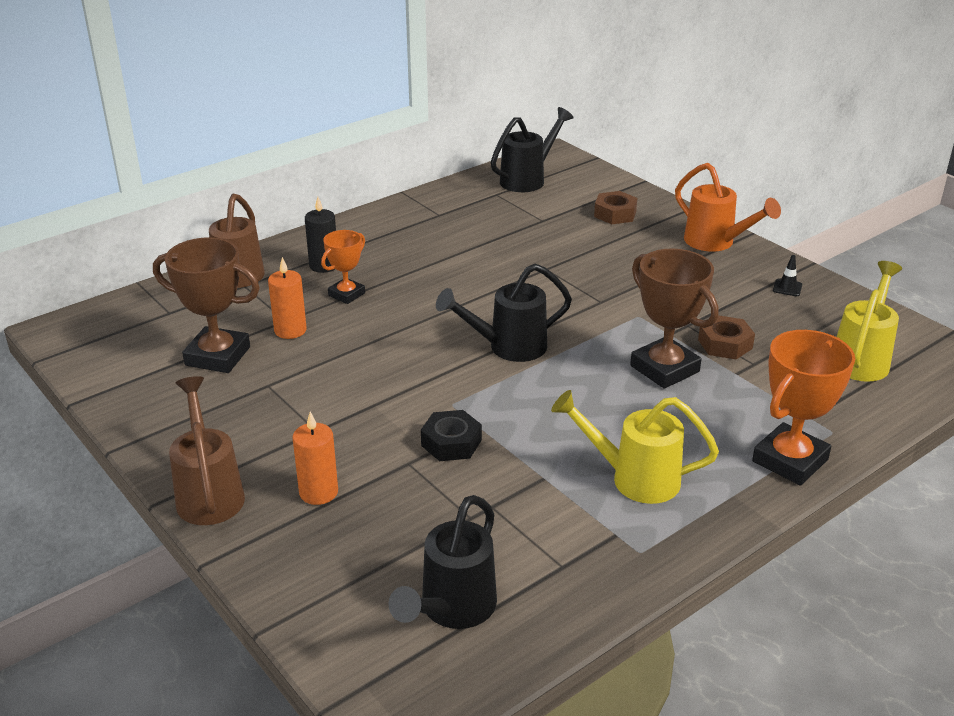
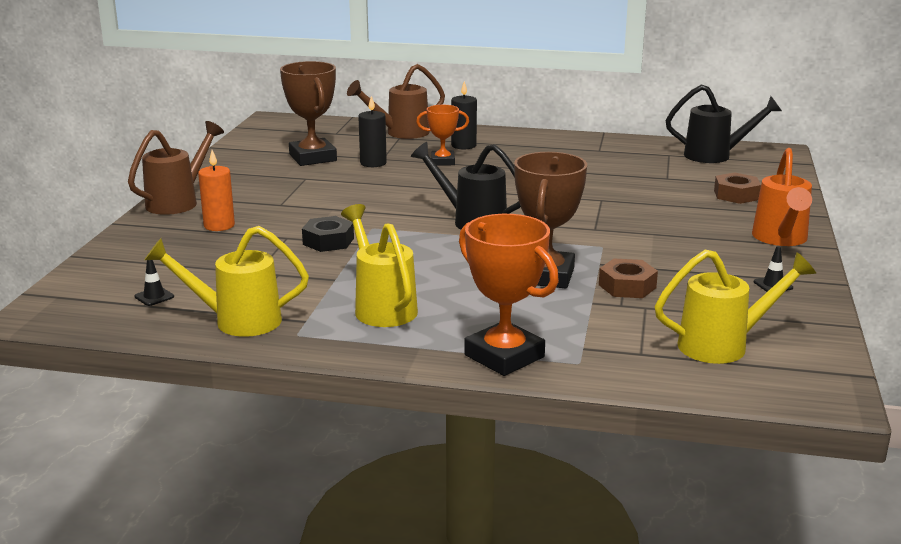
camera: 50 degrees right, 10 degrees down
orange candle [268,257,307,339] -> black candle [358,96,387,167]
black watering can [389,495,497,629] -> black traffic cone [134,260,174,306]
orange trophy [752,330,855,486] -> orange trophy turned 45 degrees clockwise [459,214,559,376]
none -> yellow watering can [145,226,309,337]

